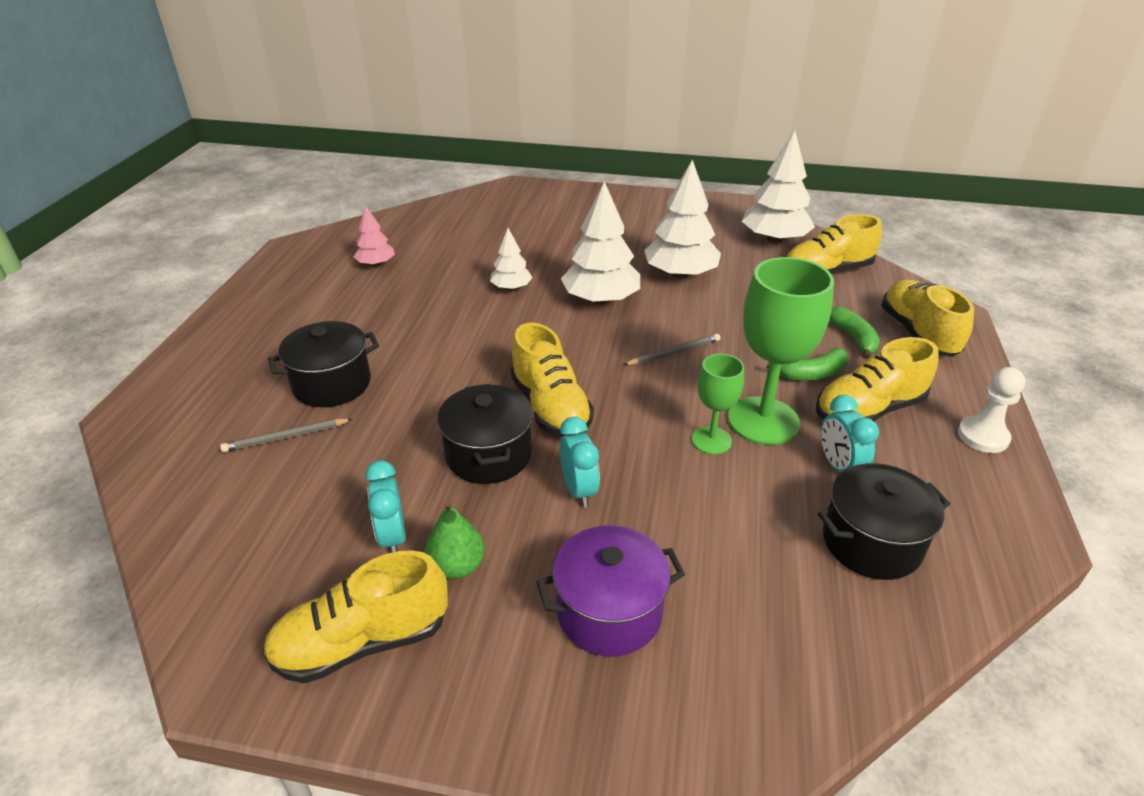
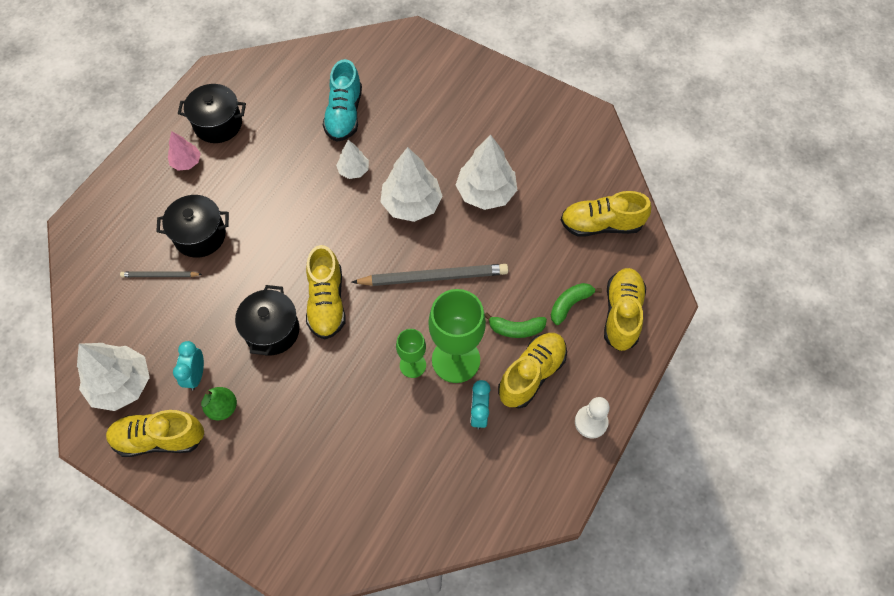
camera: 20 degrees right, 25 degrees up
pink tree [354,205,395,266] -> pink tree moved to [168,131,201,171]
purple pot [536,526,685,656] -> none
turquoise clock [560,417,600,508] -> none
grey pencil [624,334,721,365] -> grey pencil [351,264,508,286], size x1.92
white tree [742,130,815,244] -> white tree moved to [77,343,150,411]
yellow shoe [816,337,938,421] -> yellow shoe turned 135 degrees clockwise [498,333,567,408]
black pot [818,463,950,580] -> black pot moved to [178,84,246,143]
green banana [829,307,880,359] -> green banana turned 135 degrees counterclockwise [551,283,602,325]
none -> turquoise shoe [323,59,362,142]

